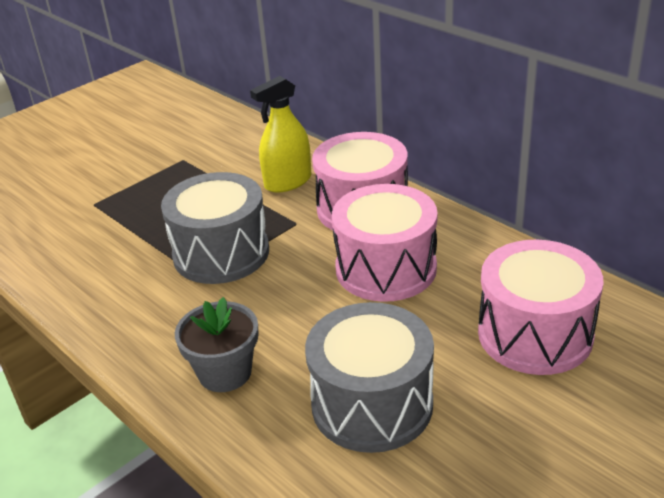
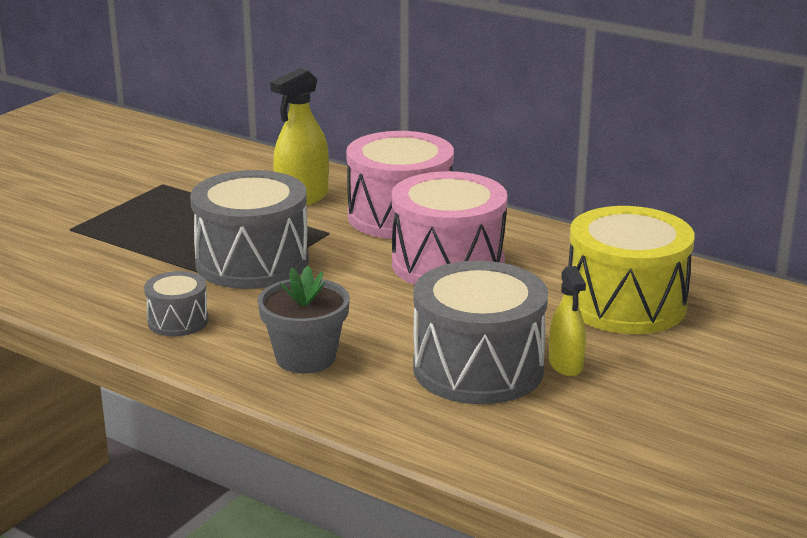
camera: 15 degrees left, 10 degrees down
pink drum [478,240,604,375] -> yellow drum [568,206,695,334]
none -> grey drum [144,271,209,336]
none -> yellow spray bottle [549,266,586,376]

